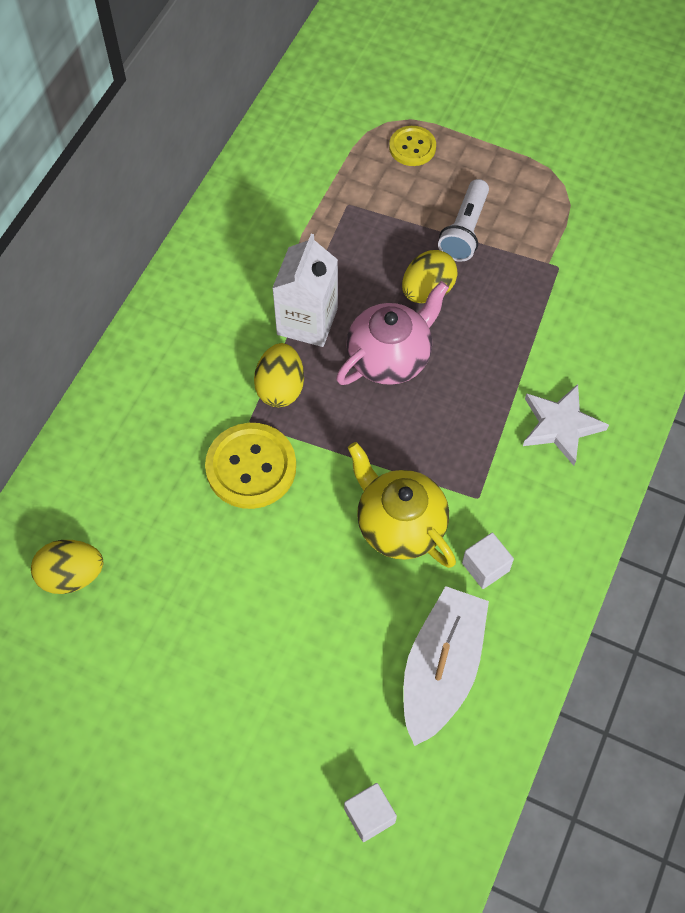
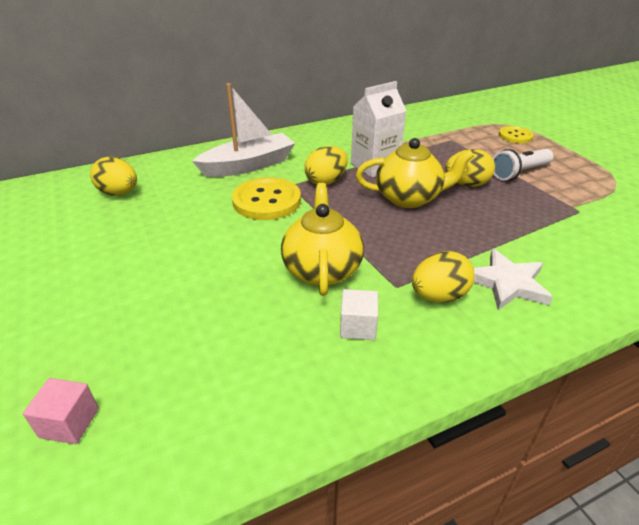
camera: 40 degrees right, 25 degrees down
pink teapot [336,281,449,385] -> yellow teapot [356,138,474,208]
white cube [344,783,397,842] -> pink cube [23,378,99,444]
white boat [403,586,489,746] -> white boat moved to [192,83,295,177]
none -> yellow egg [412,251,475,303]

